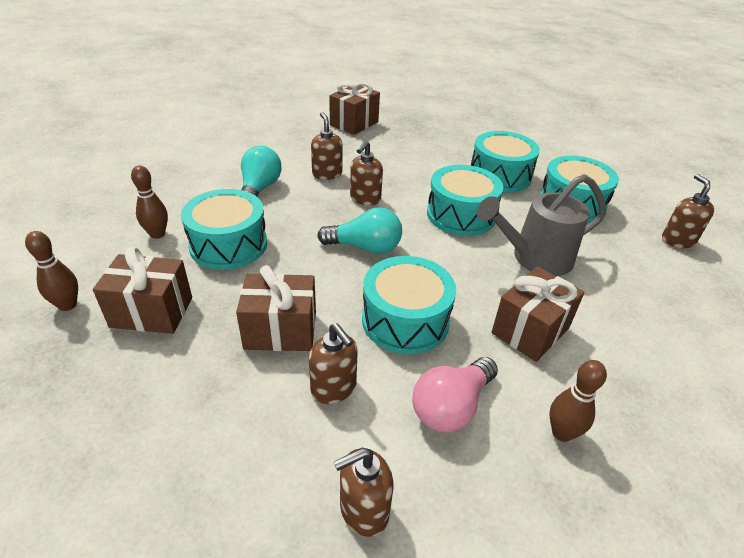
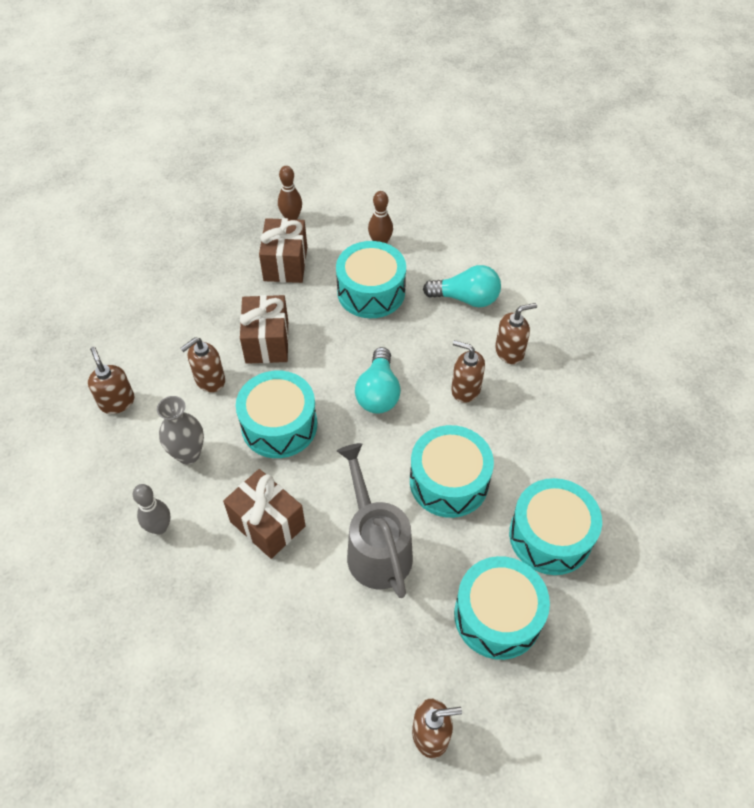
camera: 90 degrees right, 15 degrees up
brown gift [329,81,380,135] -> none
pink light bulb [412,357,498,433] -> grey vase [157,396,204,464]
brown bowling pin [550,360,607,442] -> grey bowling pin [133,484,171,535]

